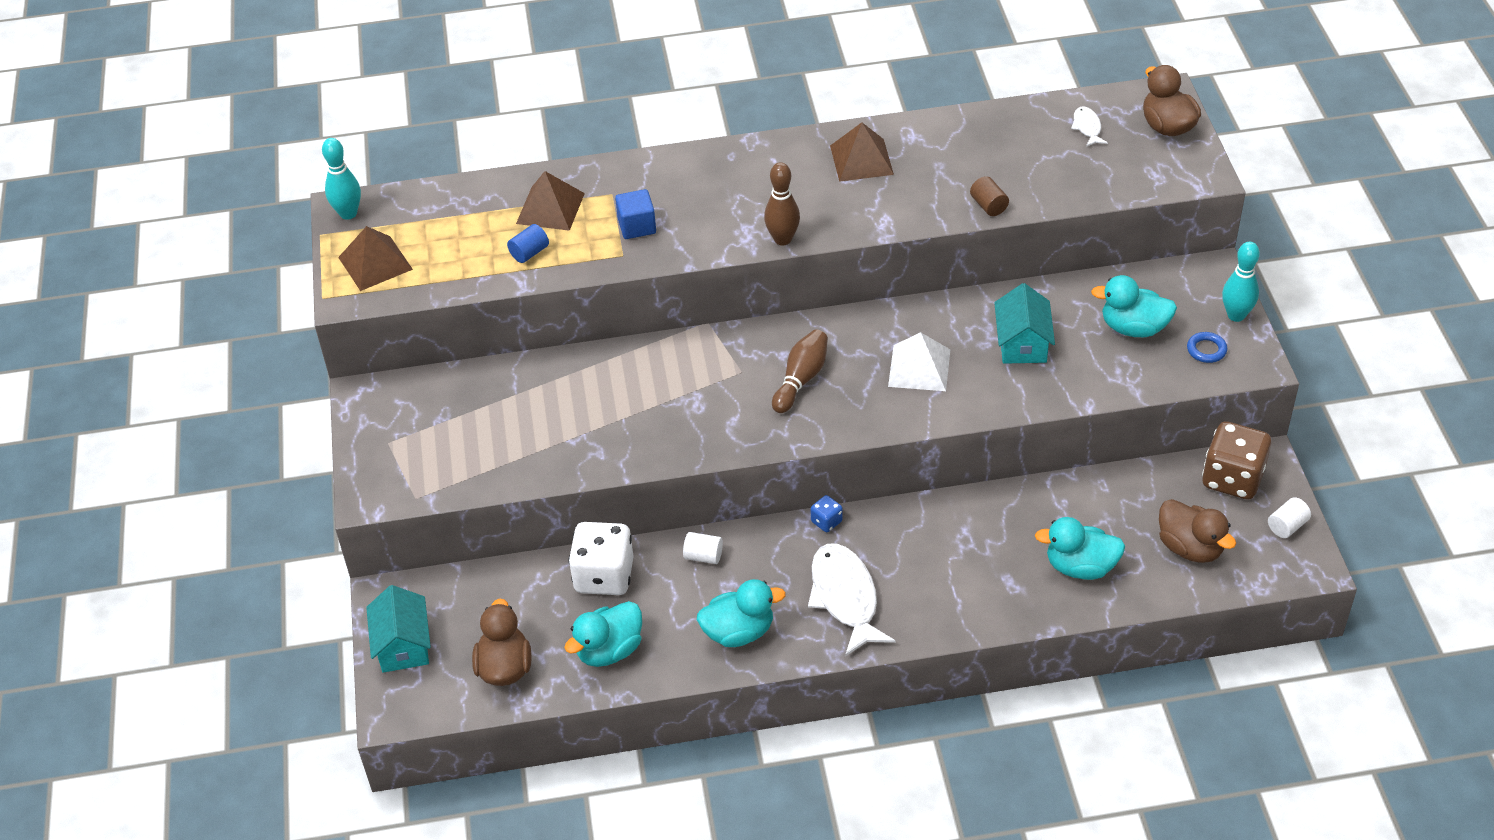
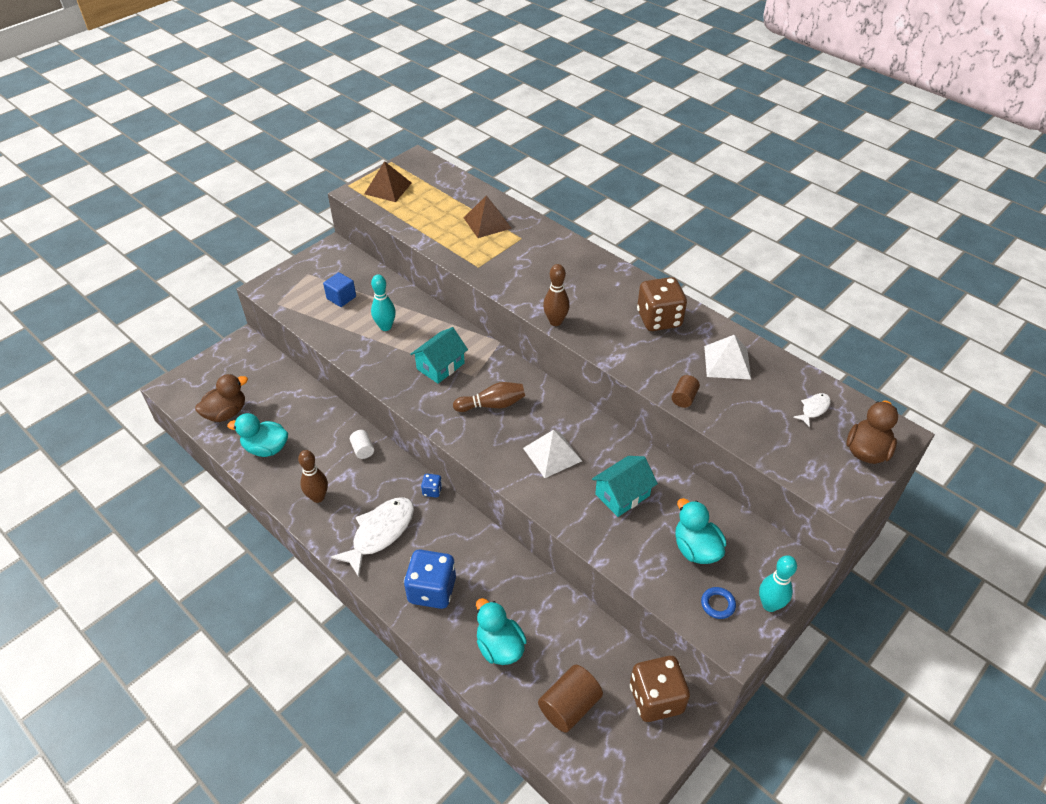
camera: 50 degrees right, 0 degrees up
turquoise bowling pin [322,138,361,220] -> turquoise bowling pin moved to [371,275,396,331]
turquoise house [366,585,431,673] -> turquoise house moved to [410,327,468,384]
blue cylinder [507,224,549,263] -> none
white dice [568,522,634,595] -> none
blue cube [615,189,656,239] -> blue cube moved to [323,272,356,307]
turquoise duck [697,579,786,647] -> brown bowling pin [298,450,328,503]
brown pyramid [830,122,894,182] -> brown dice [637,277,687,331]
brown duck [1159,499,1236,563] -> brown cylinder [538,665,603,733]
white cylinder [1268,497,1311,538] -> none
none -> blue dice [404,550,456,609]
none -> white pyramid [704,335,751,380]

